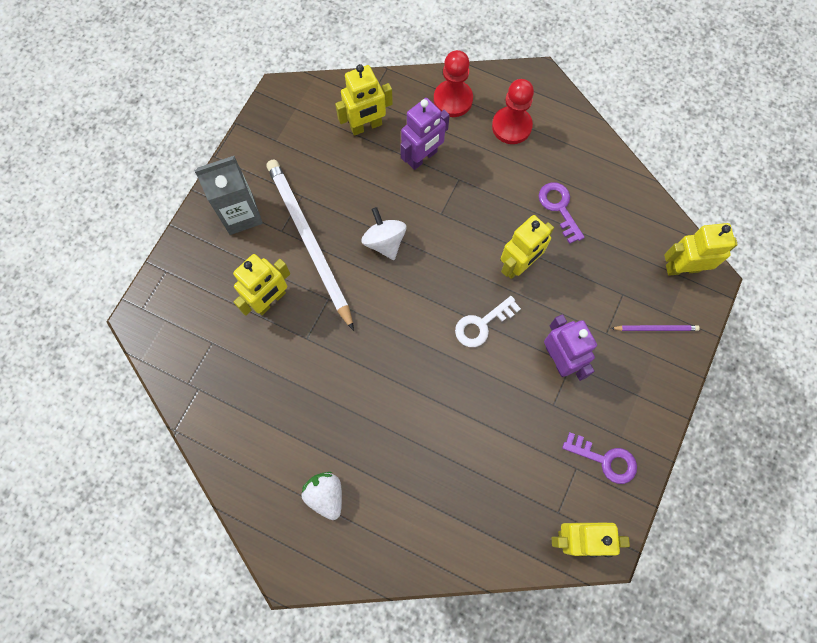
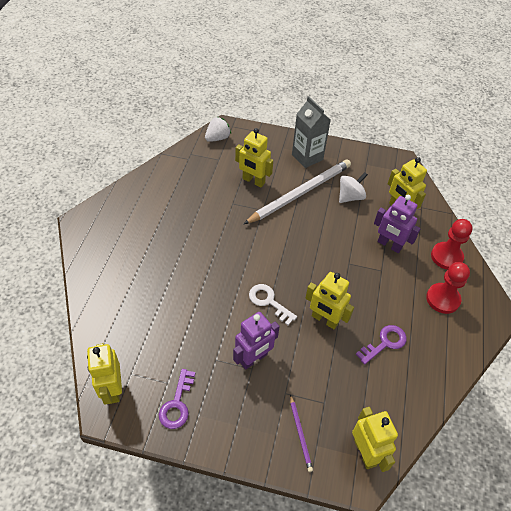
camera: 75 degrees right, 20 degrees down
white strawberry [301,472,342,520] -> white strawberry moved to [205,117,231,142]
white spinning top [361,207,406,260] -> white spinning top moved to [339,172,368,203]

